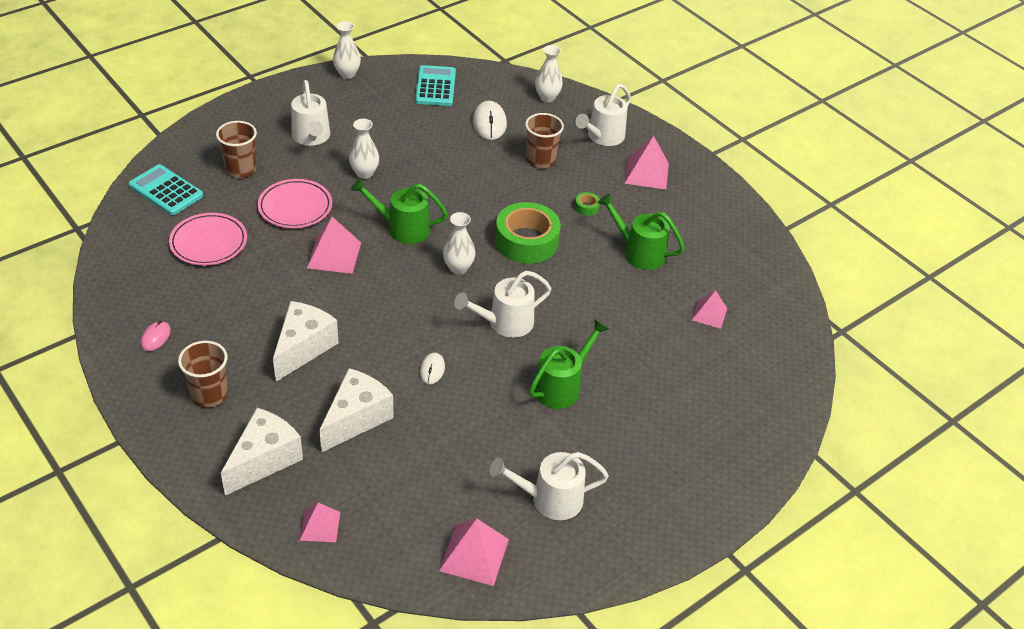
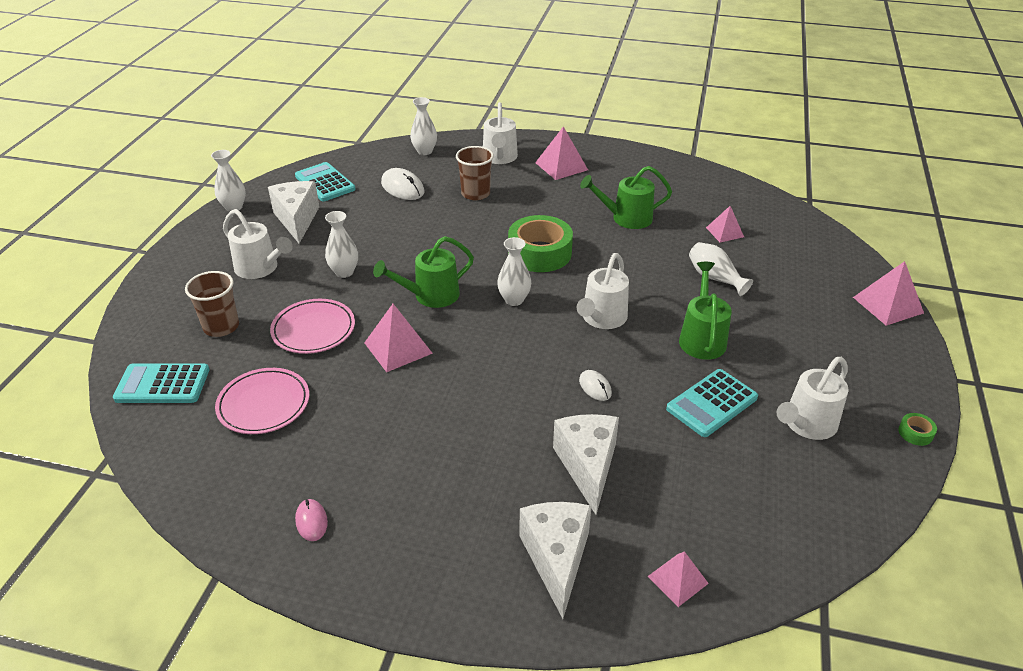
camera: 35 degrees left, 5 degrees down
brown cup [178,341,228,408] -> none
white cheese [273,301,338,382] -> white cheese moved to [268,181,320,243]
pink pyramid [439,518,509,586] -> pink pyramid moved to [853,261,924,326]
green tape [575,192,600,216] -> green tape moved to [898,413,937,446]
none -> turquoise calculator [666,369,758,437]
none -> white vase [689,242,753,296]

